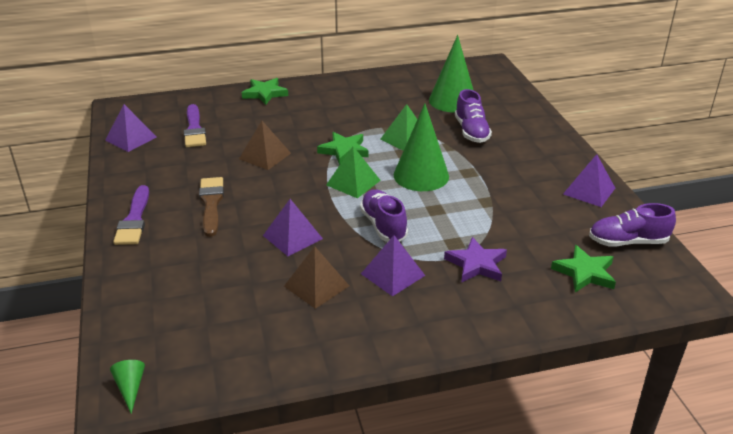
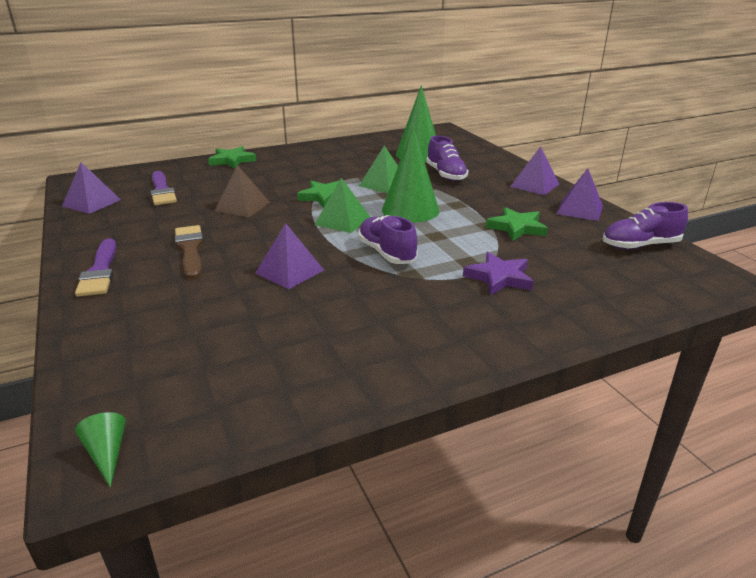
camera: 10 degrees left, 5 degrees down
brown pyramid [284,246,349,309] -> none
purple pyramid [361,235,425,297] -> purple pyramid moved to [510,146,559,195]
green star [551,245,616,292] -> green star moved to [486,207,548,241]

